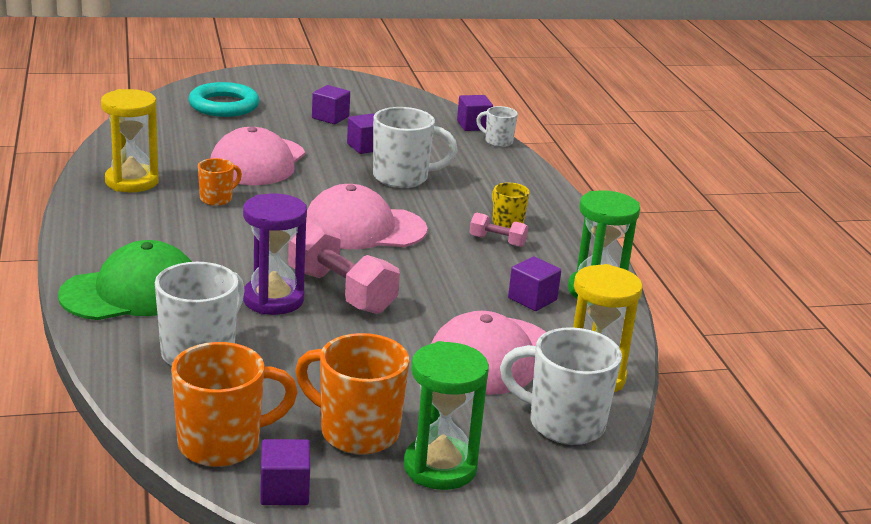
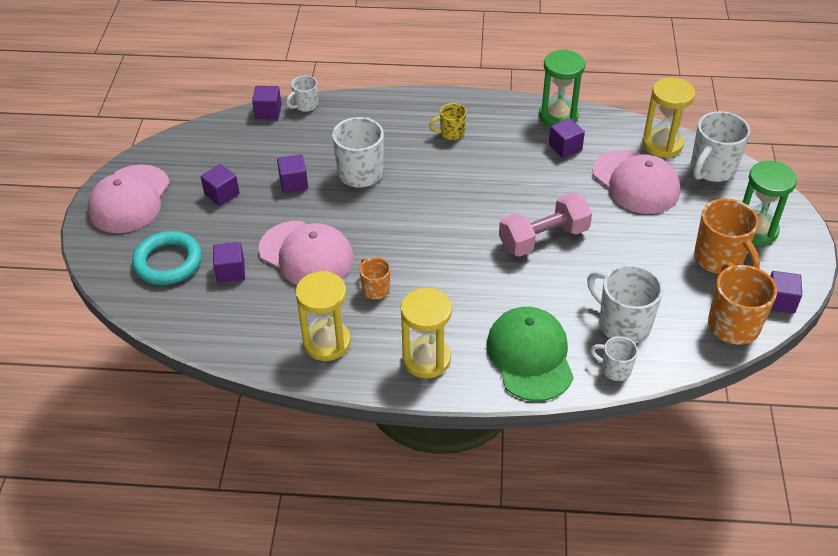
camera: 70 degrees left, 20 degrees up
purple hourglass [243,193,307,315] -> none
orange mug [295,333,409,455] -> orange mug turned 75 degrees counterclockwise [694,198,760,274]
pink cap [306,184,427,249] -> pink cap moved to [87,165,170,233]
pink dumbbell [470,213,528,247] -> none
none -> purple cube [213,242,245,283]
none -> yellow hourglass [401,288,452,378]
none -> white mug [590,336,638,381]

